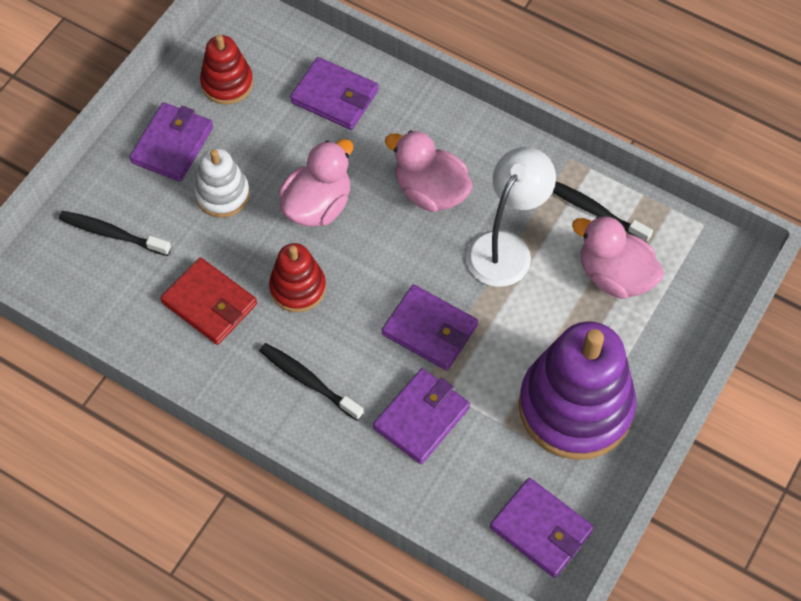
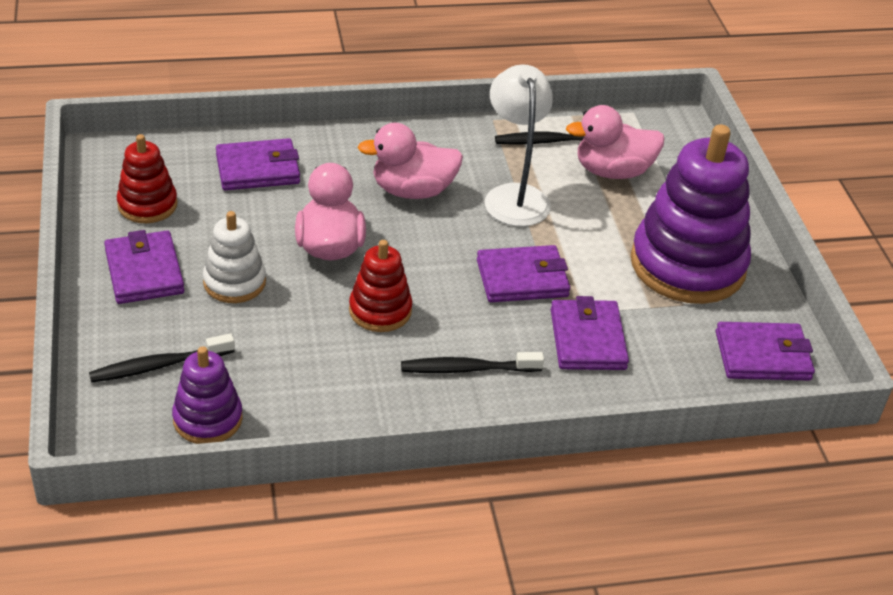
camera: 45 degrees left, 20 degrees down
red wallet [160,257,257,345] -> none
none -> purple stacking toy [172,346,243,444]

